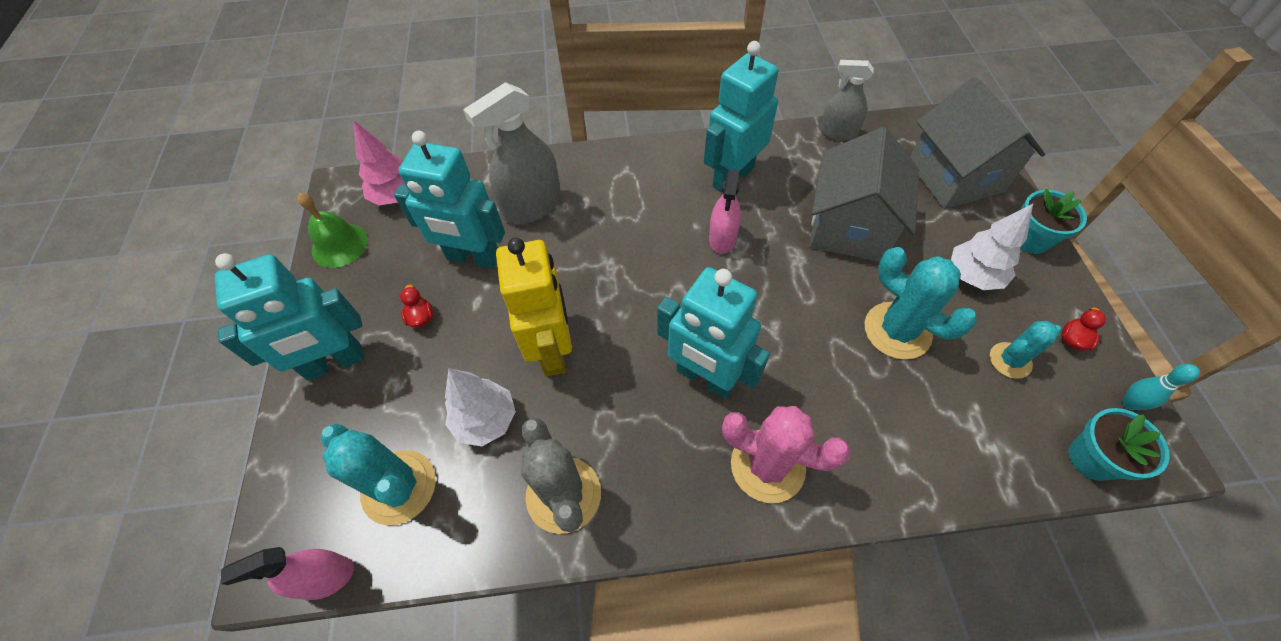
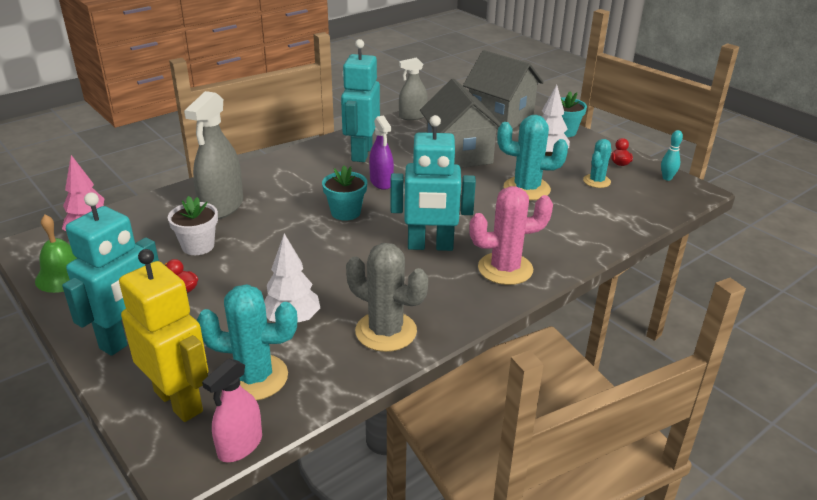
camera: 35 degrees left, 25 degrees down
turquoise robot [394,131,505,269] -> white flower pot [168,196,218,255]
yellow robot [496,237,572,377] -> yellow robot moved to [119,249,209,422]
pink spray bottle [709,169,741,254] -> purple spray bottle [369,116,394,190]
turquoise flower pot [1069,408,1170,481] -> turquoise flower pot moved to [322,165,367,221]

